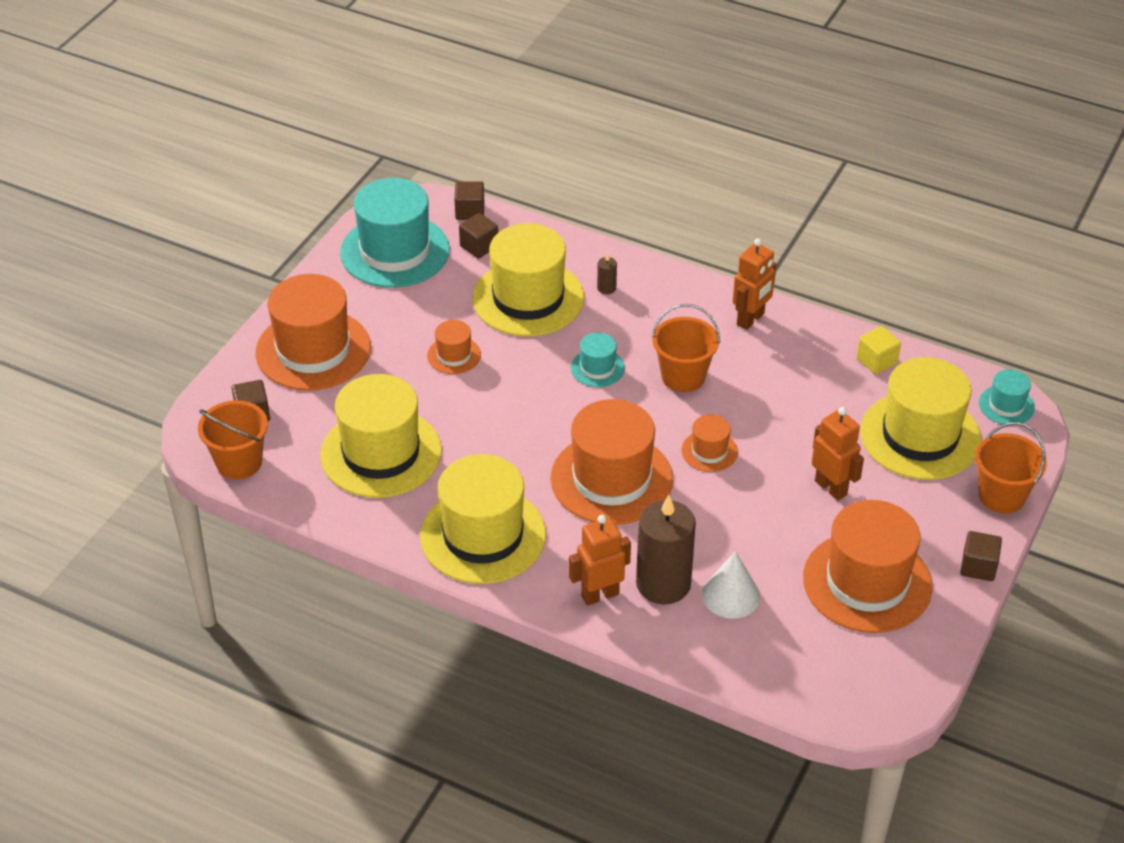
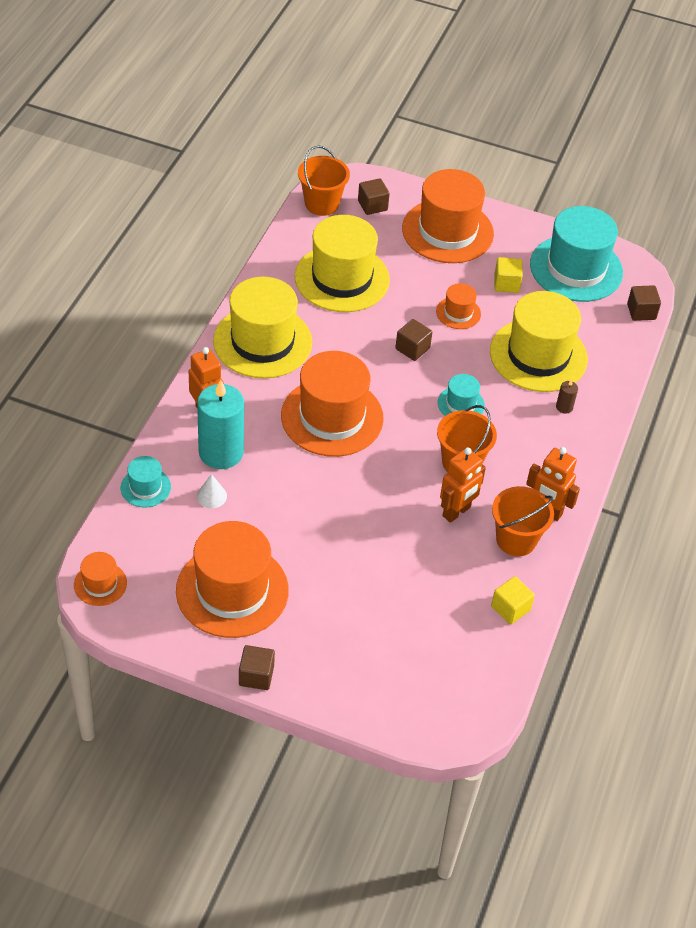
camera: 80 degrees right, 5 degrees up
brown cube [459,213,498,259] -> brown cube moved to [395,319,432,361]
brown candle [636,495,696,604] -> turquoise candle [197,379,244,469]
orange hat [681,415,738,472] -> orange hat moved to [74,552,127,606]
white cone [702,551,760,619] -> white cone [197,474,227,508], size x0.63
orange robot [812,407,864,501] -> orange robot moved to [440,447,486,523]
yellow hat [860,357,982,480] -> none
orange bucket [975,422,1047,514] -> orange bucket moved to [492,486,554,556]
turquoise hat [979,369,1035,424] -> turquoise hat moved to [121,456,171,507]
none -> yellow cube [494,257,523,293]

